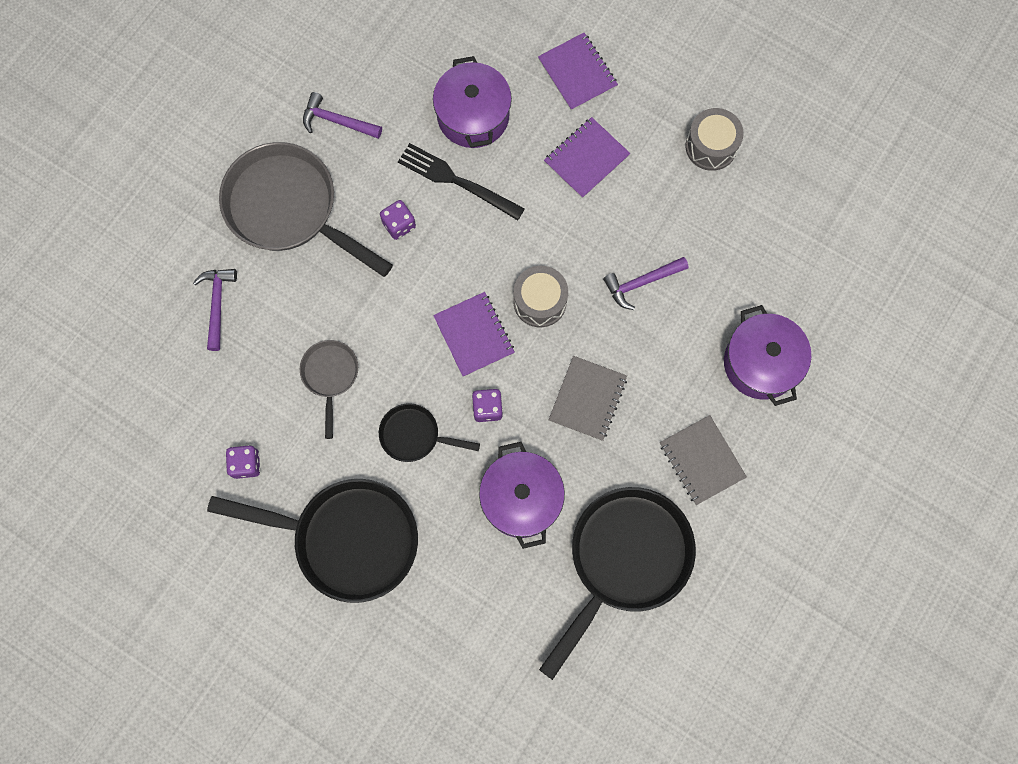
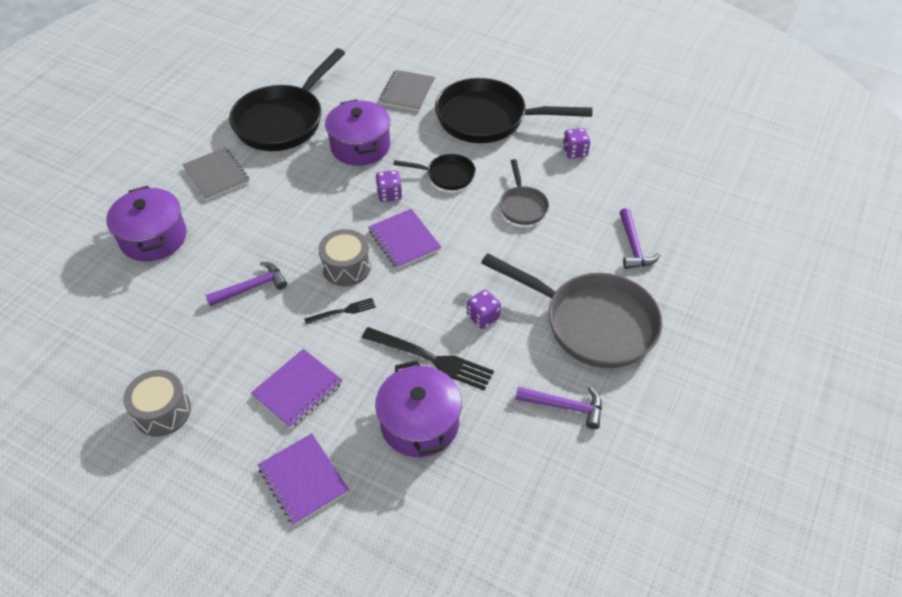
camera: 175 degrees right, 25 degrees down
grey notebook [549,356,627,441] -> grey notebook moved to [379,70,435,111]
none -> black fork [304,298,376,324]

